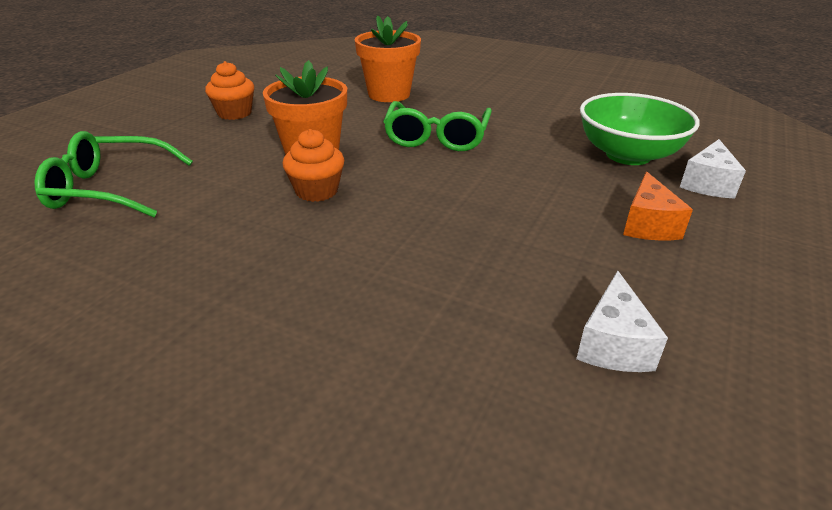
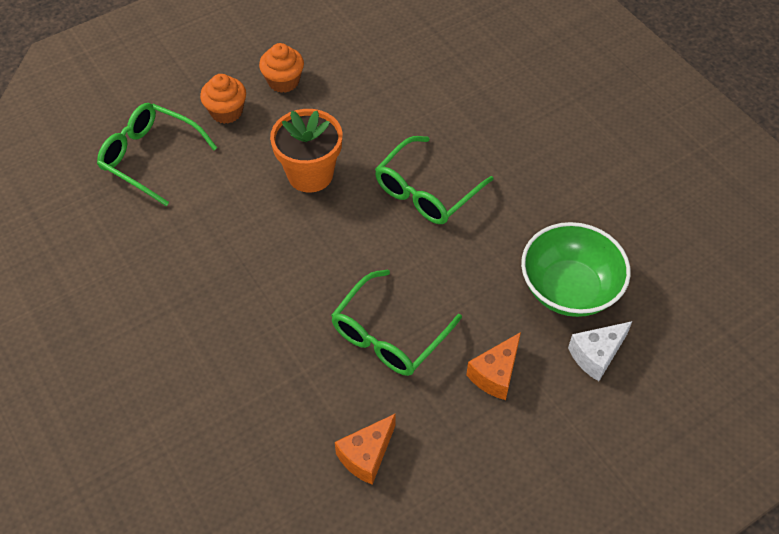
camera: 30 degrees right, 20 degrees up
orange cupcake [283,129,344,202] -> orange cupcake moved to [200,74,246,124]
orange flower pot [355,15,421,102] -> none
white cheese [576,271,668,372] -> orange cheese [335,413,396,485]
none -> green glasses [331,269,462,376]

